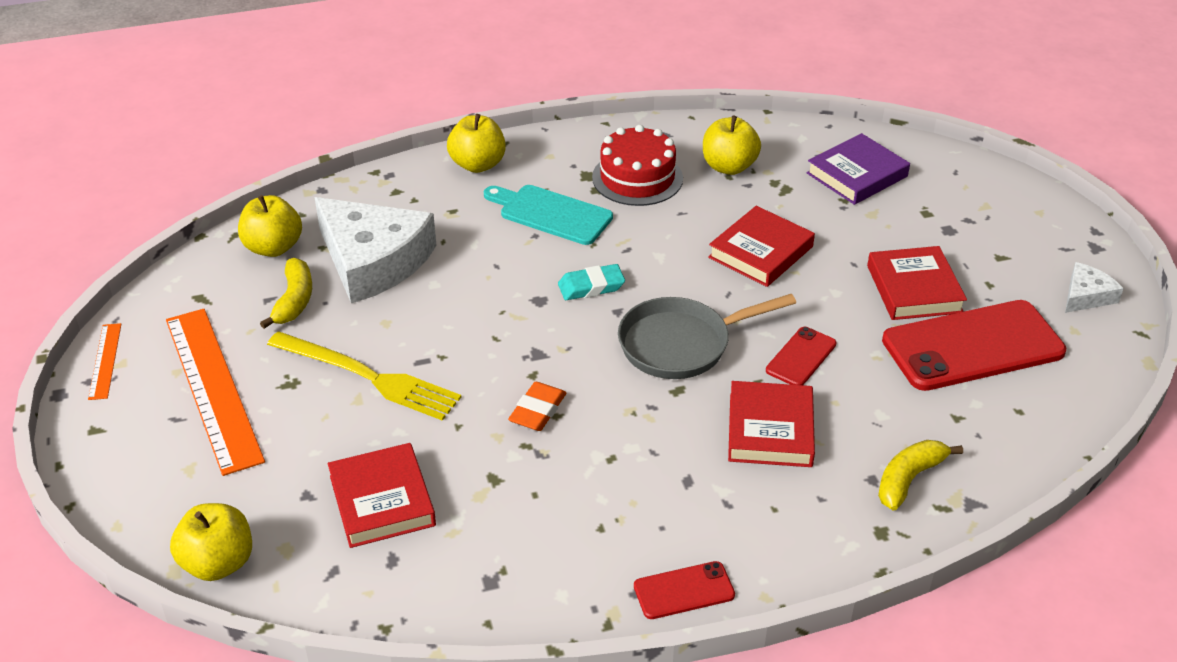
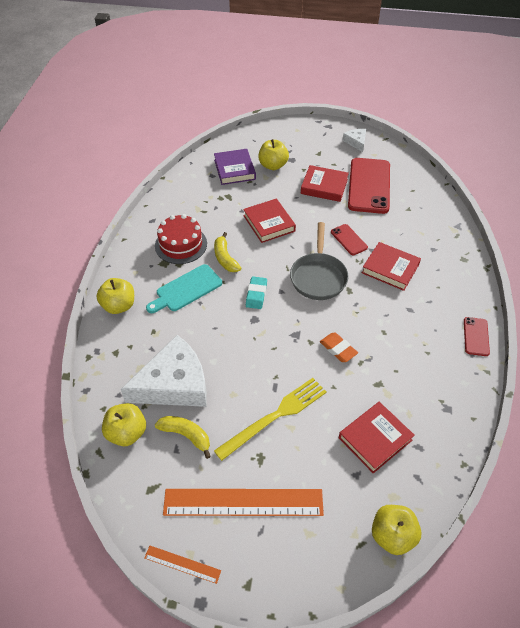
camera: 65 degrees left, 10 degrees up
red book [328,443,436,548] -> red book turned 45 degrees counterclockwise [339,402,415,473]
yellow apple [703,116,761,175] -> yellow apple moved to [258,139,289,170]
yellow banana [878,440,963,510] -> yellow banana moved to [214,232,241,272]

